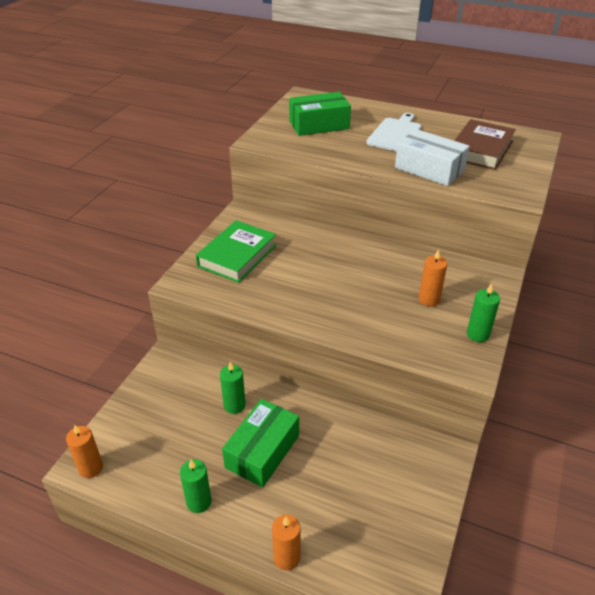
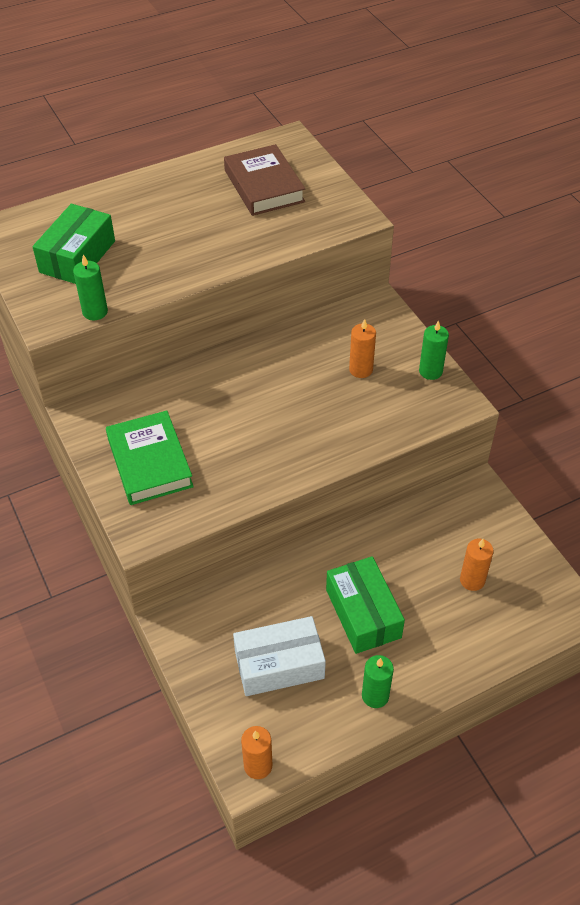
camera: 50 degrees left, 10 degrees up
green candle [220,362,246,414] -> green candle moved to [73,255,108,320]
orange candle [272,514,301,570] -> orange candle moved to [460,539,494,591]
white cutting board [366,113,421,152] -> none
white box [395,129,470,186] -> white box moved to [233,616,326,696]

